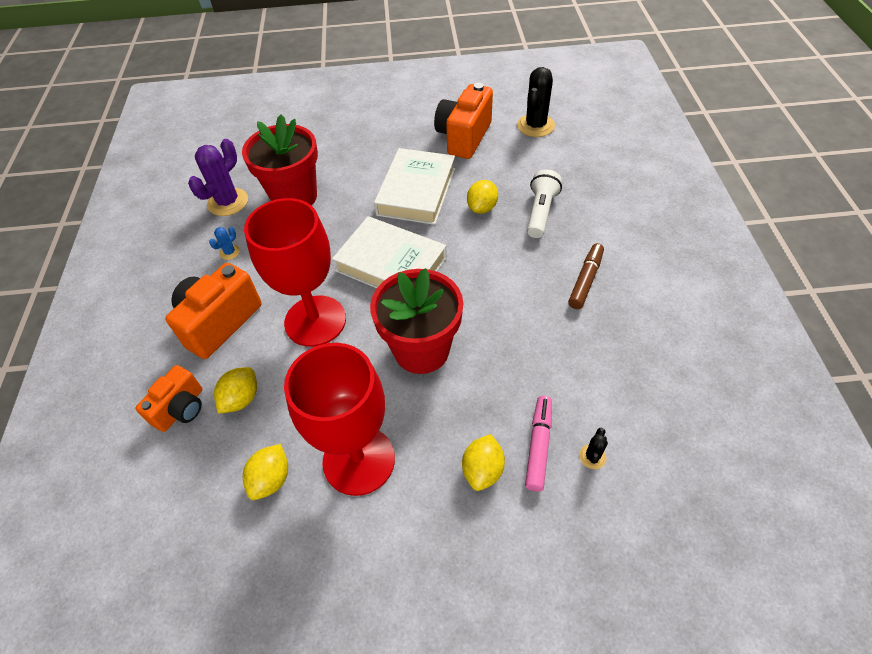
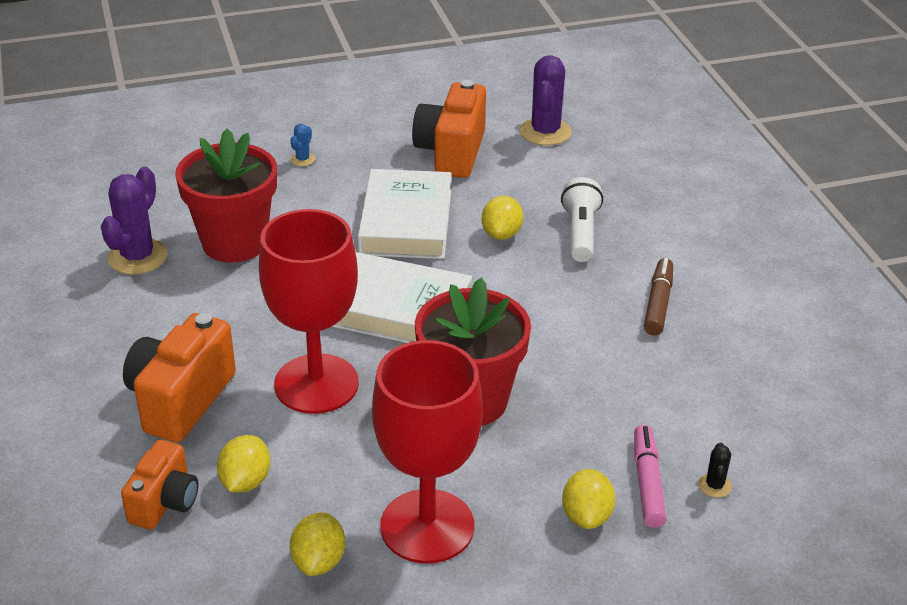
camera: 15 degrees left, 15 degrees down
blue cactus [209,227,240,260] -> blue cactus moved to [290,124,315,166]
black cactus [517,67,555,137] -> purple cactus [520,55,571,146]

